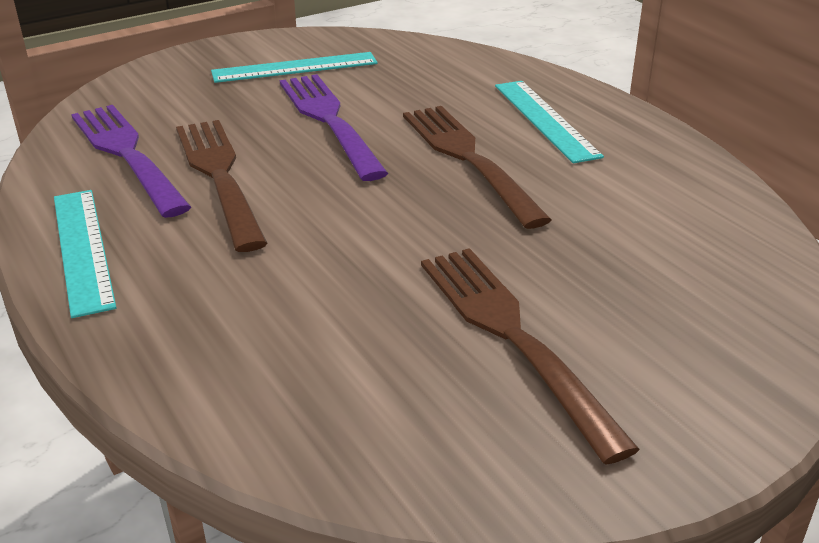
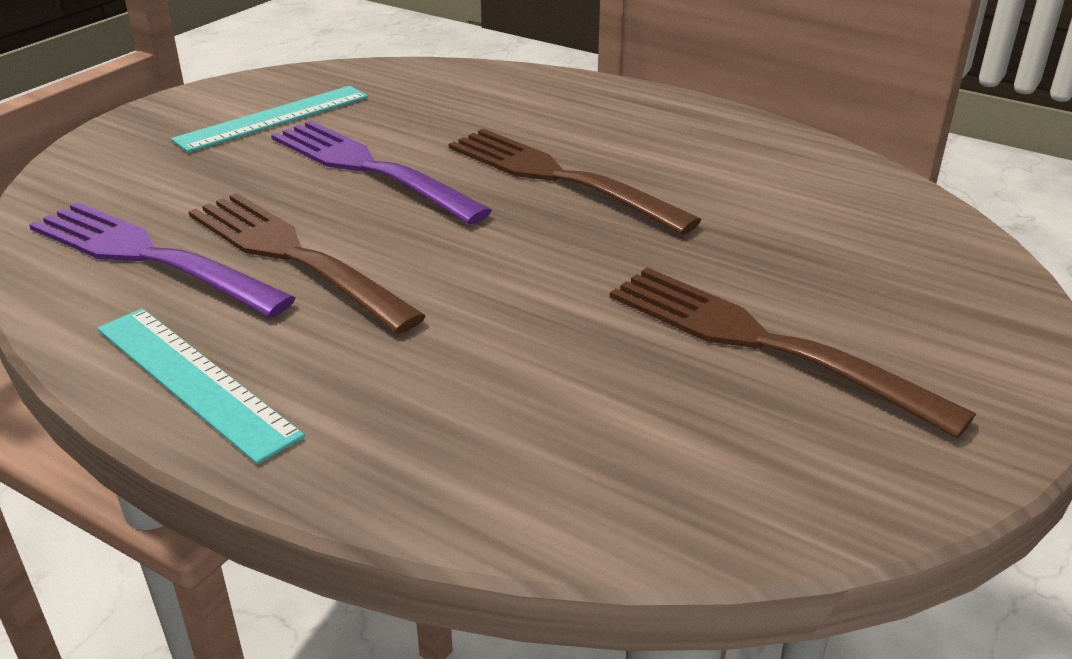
camera: 25 degrees left, 0 degrees up
turquoise ruler [495,81,604,163] -> none

